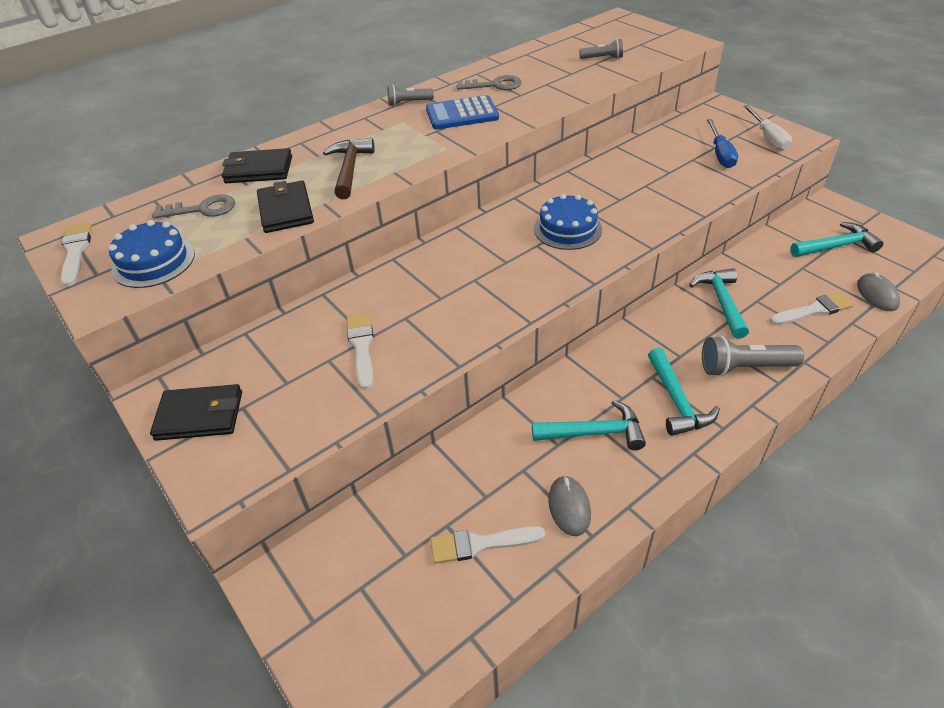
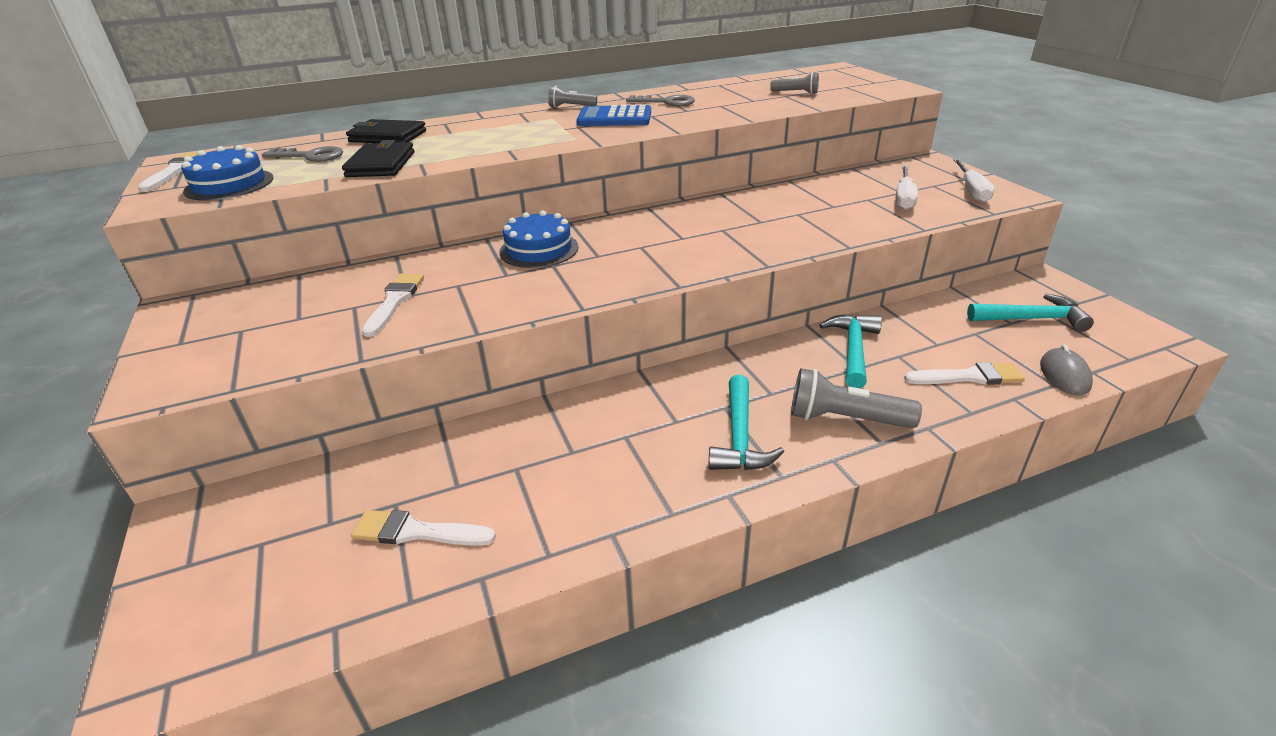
camera: 15 degrees right, 10 degrees down
black wallet [150,384,242,441] -> none
brown hammer [323,138,375,199] -> none
turquoise hammer [532,400,646,450] -> none
blue cake [534,194,602,250] -> blue cake moved to [499,211,579,268]
grey mouse [548,475,591,536] -> none
blue screwdriver [707,119,738,168] -> white screwdriver [896,166,918,210]

